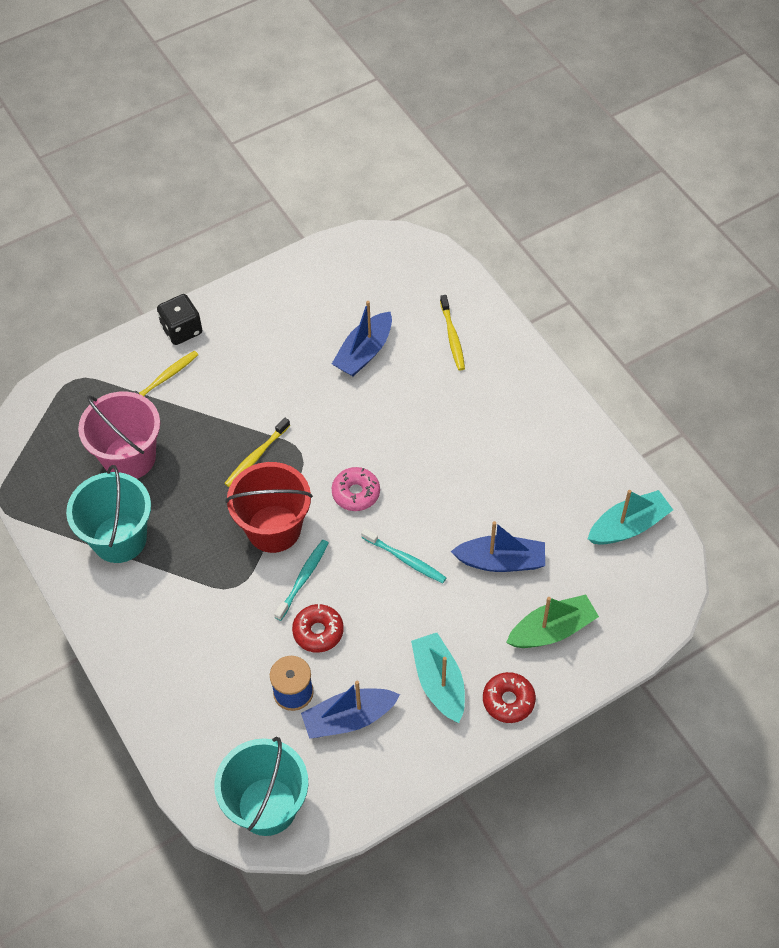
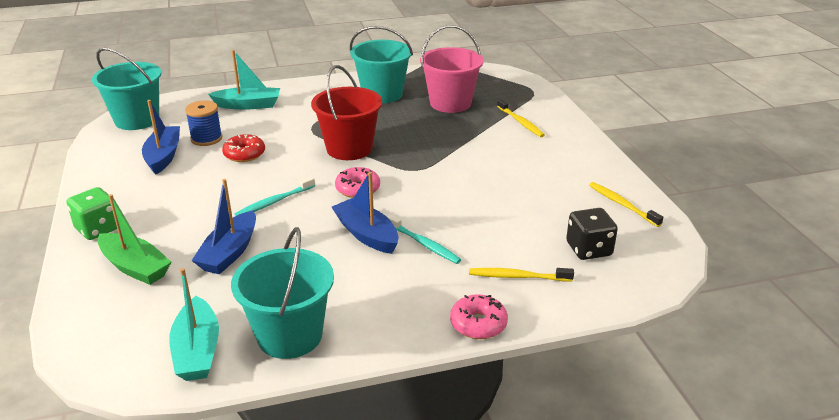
camera: 105 degrees right, 25 degrees down
black dice [157,294,202,345] -> black dice moved to [566,208,618,260]
yellow toothbrush [224,418,290,487] -> yellow toothbrush moved to [589,182,663,227]
turquoise toothbrush [274,540,328,621] -> turquoise toothbrush moved to [386,214,461,264]
blue boat [332,301,392,376] -> blue boat moved to [332,172,398,254]
turquoise boat [411,633,465,723] -> turquoise boat moved to [208,50,280,110]
red donut [483,672,536,723] -> green dice [67,187,117,240]
green boat [506,594,599,648] -> green boat turned 45 degrees counterclockwise [98,194,171,285]
none -> turquoise bucket [231,227,334,359]
none -> pink donut [450,294,508,339]

